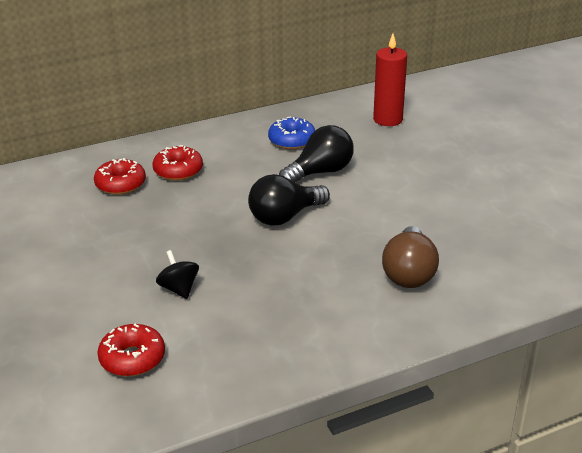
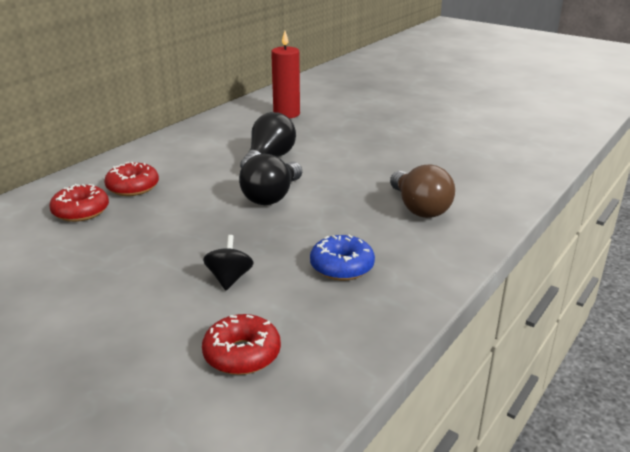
camera: 30 degrees left, 5 degrees down
black spinning top [156,250,199,299] -> black spinning top turned 60 degrees clockwise [203,235,254,290]
blue donut [268,116,315,149] -> blue donut moved to [310,235,375,280]

